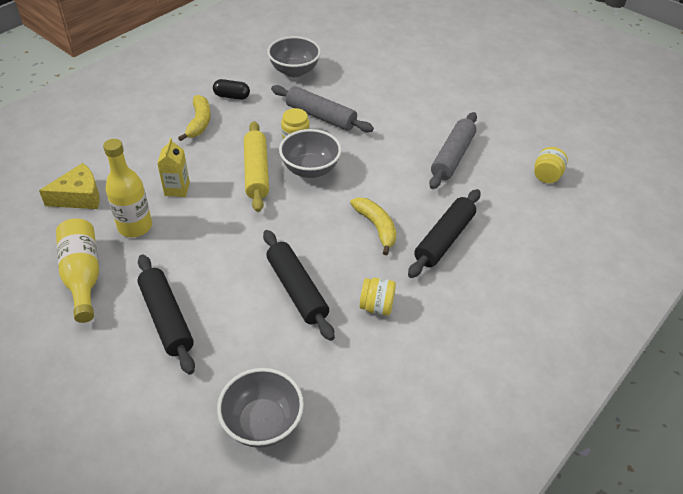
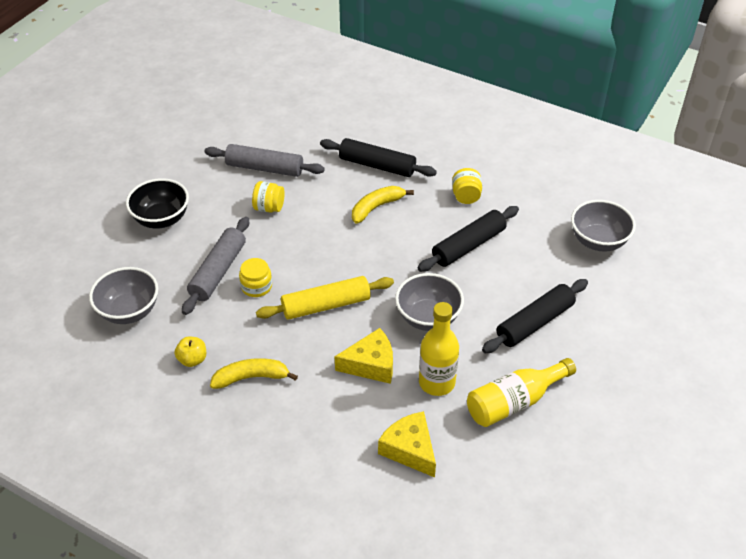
camera: 100 degrees left, 0 degrees up
yellow carton [157,138,190,197] -> yellow cheese [335,328,393,384]
black capsule [213,79,250,100] -> yellow apple [175,337,206,367]
grey bowl [279,129,342,178] -> grey bowl moved to [395,273,464,331]
yellow jar [534,147,568,183] -> yellow jar moved to [252,181,285,213]
none -> black bowl [126,178,189,229]

